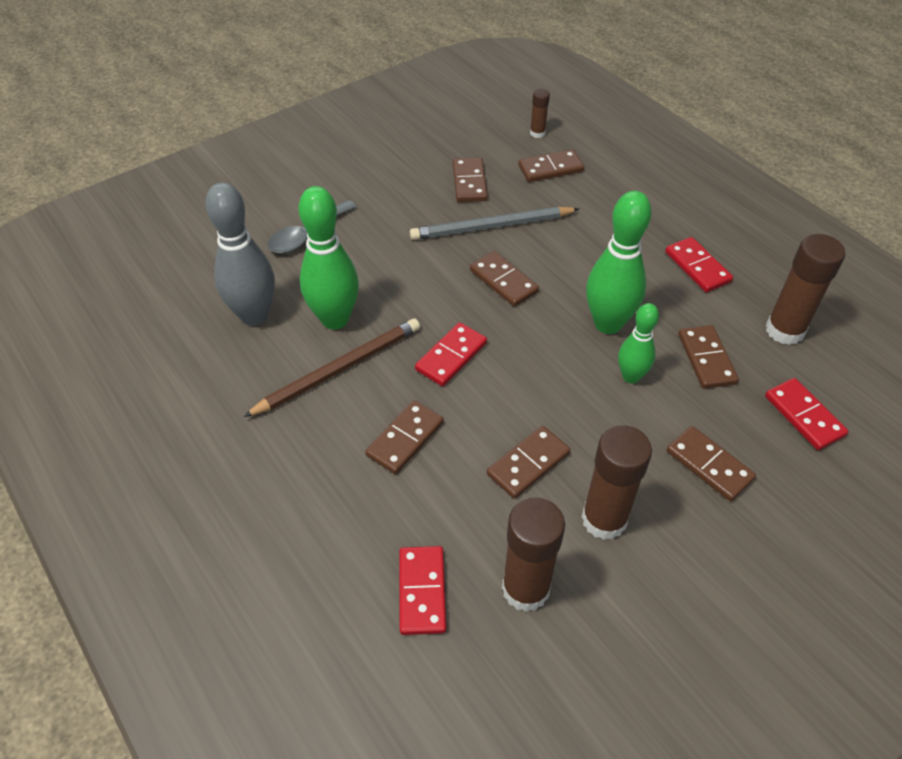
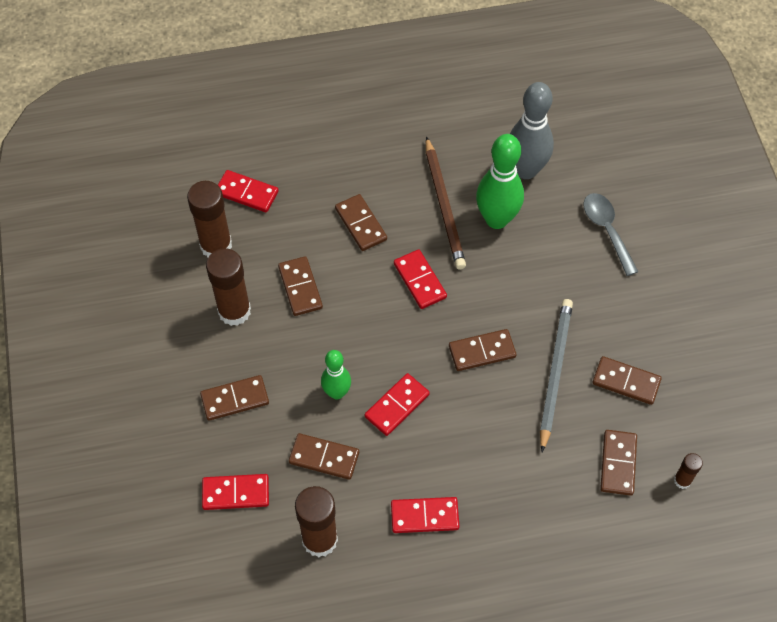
camera: 115 degrees right, 10 degrees up
green bowling pin [586,191,652,334] -> red domino [365,373,430,436]

